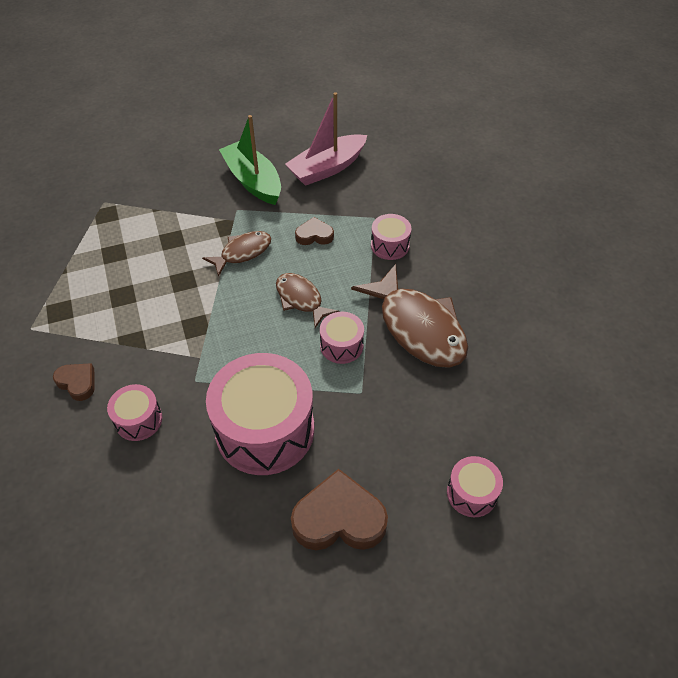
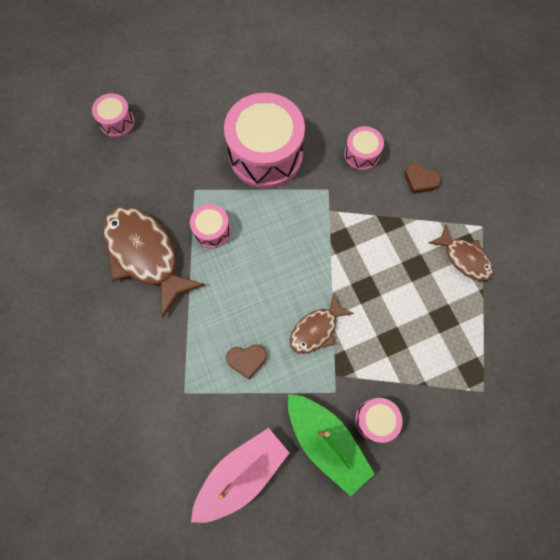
camera: 175 degrees right, 20 degrees up
brown fish [276,273,339,328] -> brown fish moved to [429,224,493,281]
brown heart [291,469,388,550] -> none
pink drum [371,214,411,260] -> pink drum moved to [355,398,403,443]

